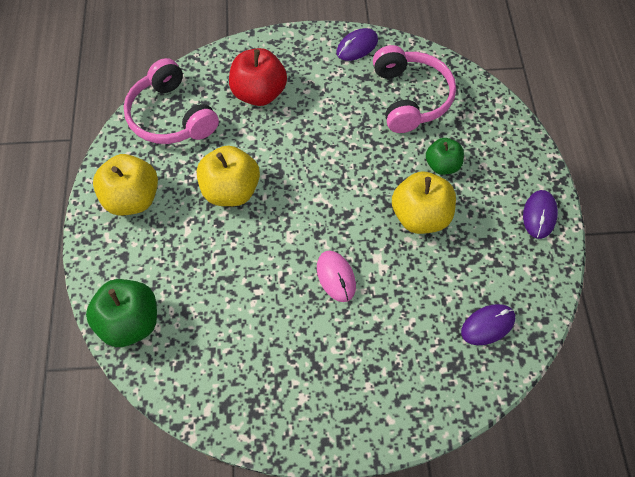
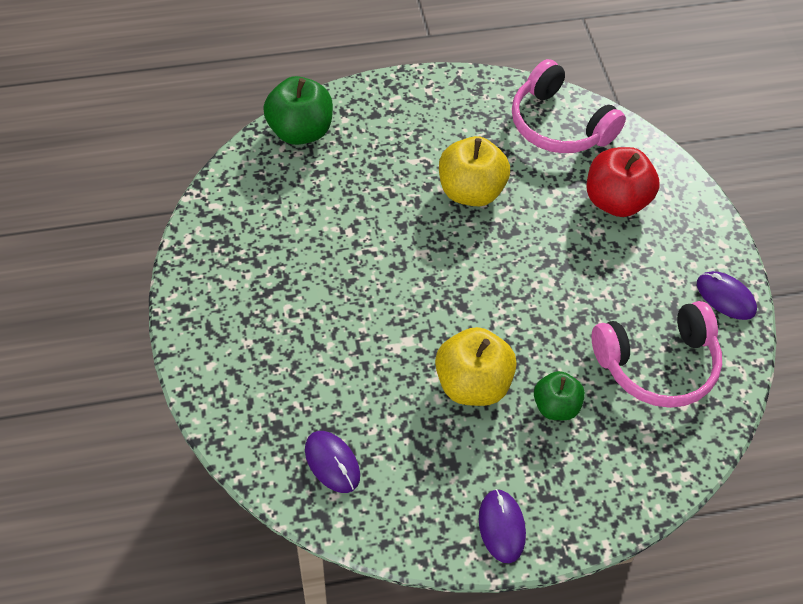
camera: 80 degrees right, 5 degrees down
yellow apple [93,154,158,216] -> none
pink headphones [124,58,219,144] -> pink headphones turned 90 degrees counterclockwise [512,59,626,153]
pink mouse [317,251,356,302] -> none
purple mouse [523,190,558,239] -> purple mouse turned 75 degrees clockwise [479,489,526,563]

